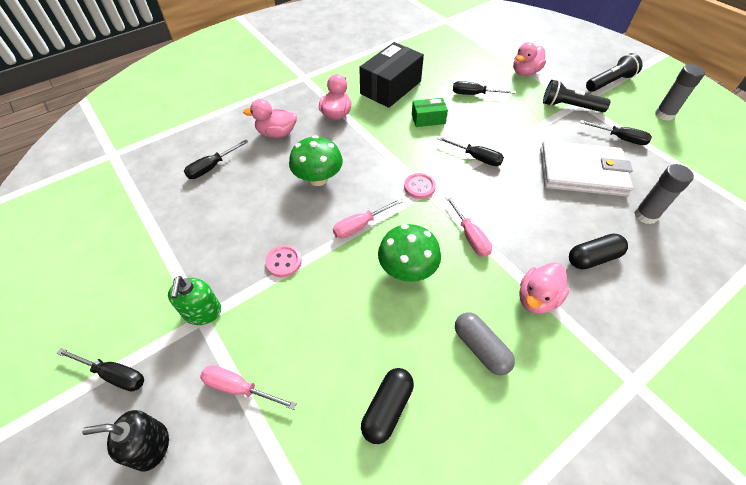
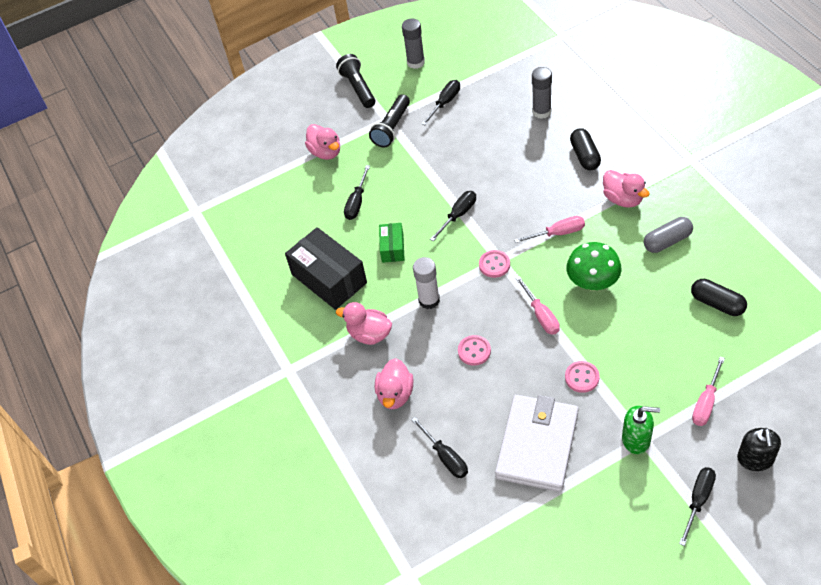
camera: 75 degrees left, 0 degrees up
green mushroom [289,135,343,186] -> pink button [458,335,491,366]
white wallet [540,141,633,197] -> white wallet moved to [495,395,579,492]
none -> white glue stick [413,257,440,309]

